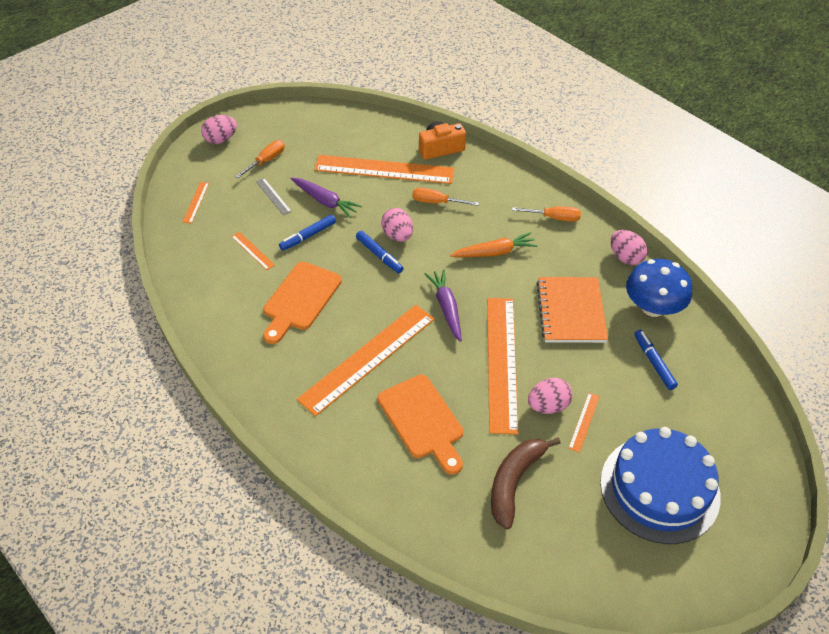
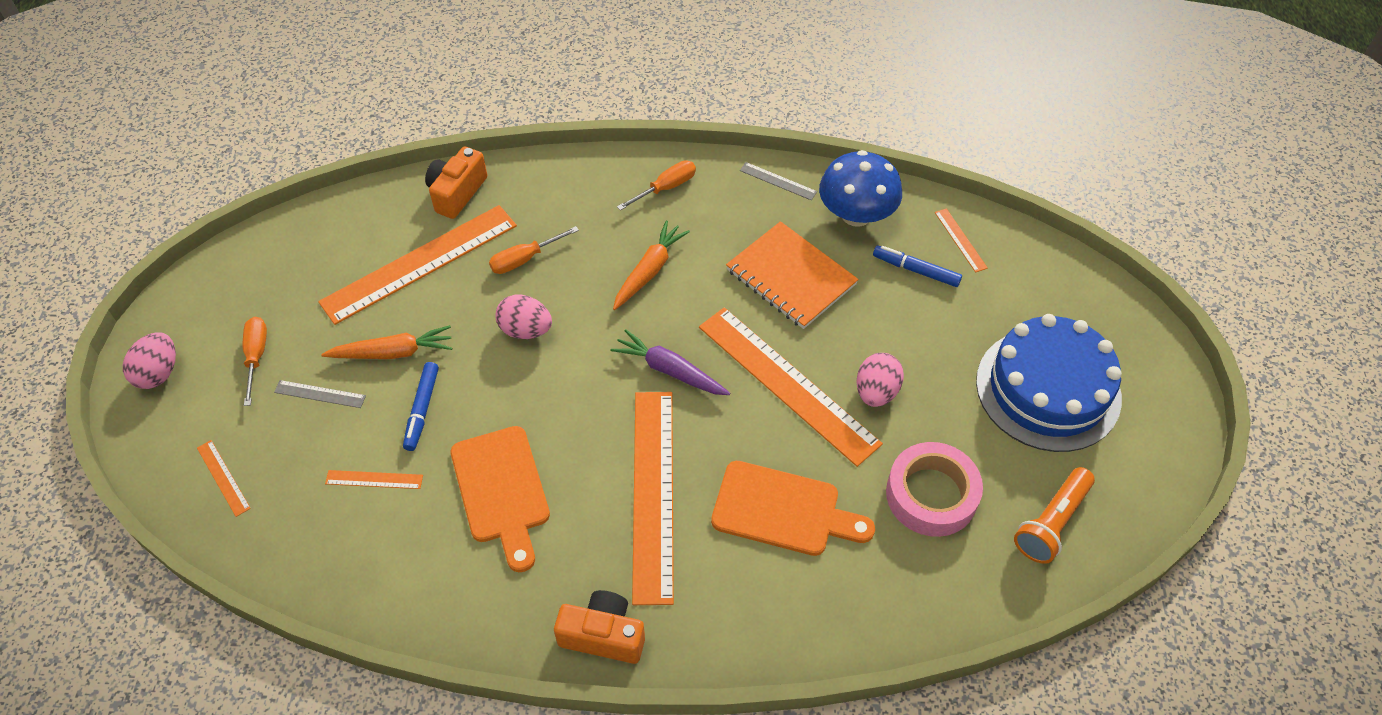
camera: 45 degrees left, 5 degrees up
purple carrot [291,178,362,218] -> orange carrot [321,325,452,359]
blue marker [356,231,404,273] -> none
brown banana [491,438,561,529] -> pink tape [886,442,983,537]
orange ruler [568,393,600,453] -> orange ruler moved to [935,208,988,273]
pink egg [611,230,647,265] -> grey ruler [740,162,817,200]
none -> orange camera [554,590,645,664]
none -> orange flashlight [1014,467,1095,564]

